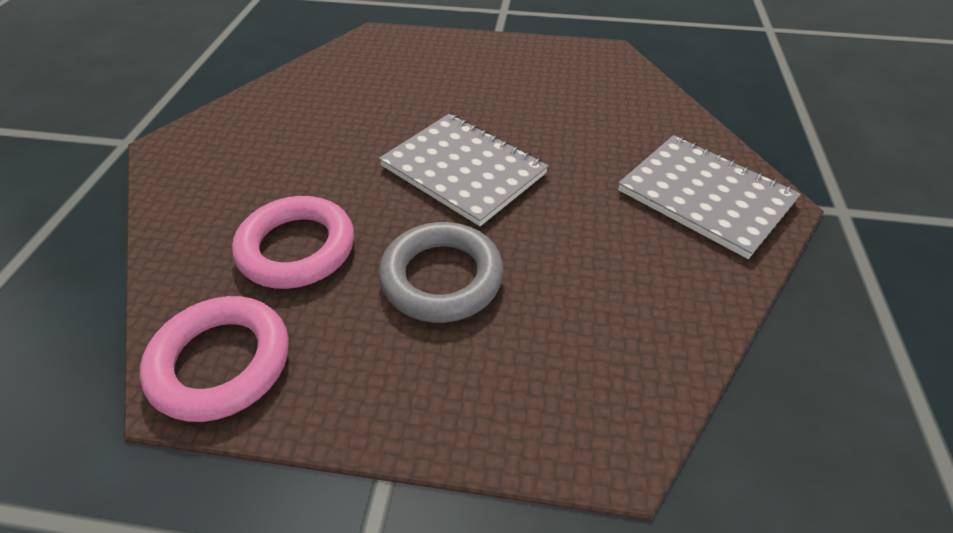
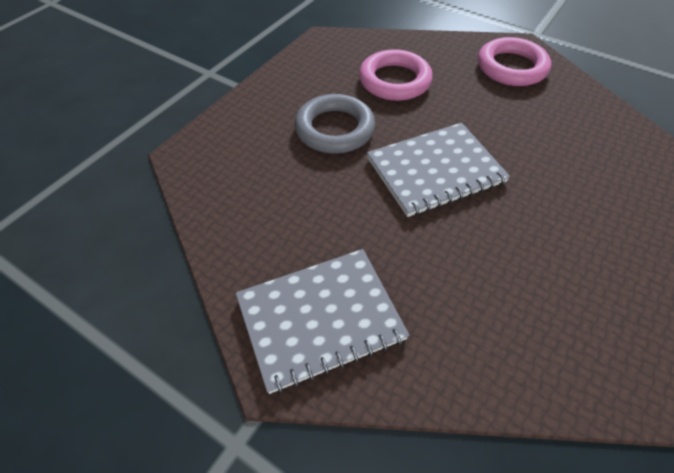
camera: 115 degrees right, 5 degrees up
pink ring [140,296,289,422] -> pink ring moved to [478,37,551,86]

